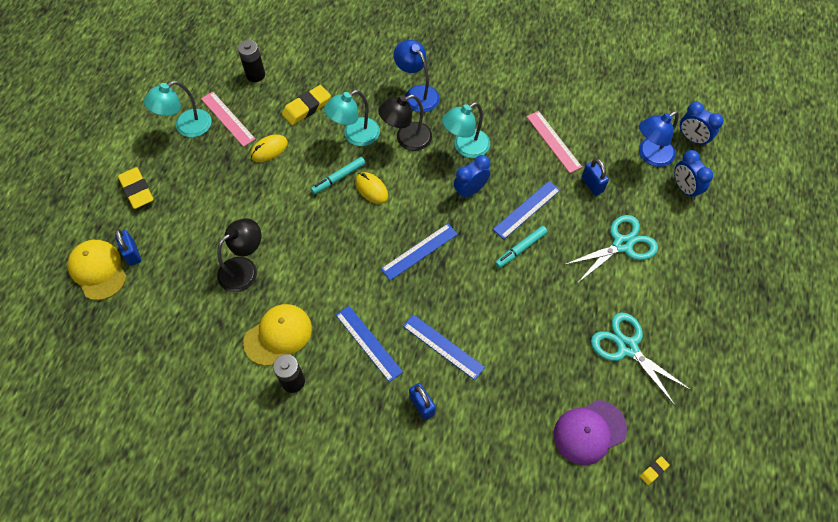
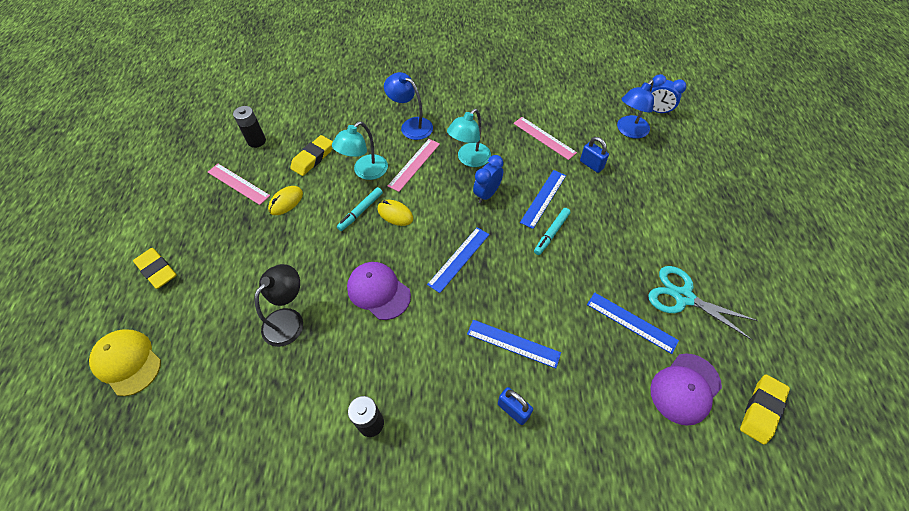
camera: 15 degrees left, 5 degrees down
blue padlock [115,229,141,266] -> none
turquoise lamp [144,81,212,137] -> none
yellow cap [243,304,312,366] -> none
blue ruler [336,306,403,382] -> blue ruler moved to [587,293,679,354]
black lamp [378,95,432,151] -> pink ruler [388,139,440,192]
turquoise scissors [564,215,658,283] -> none
yellow eraser [640,456,670,485] -> yellow eraser [740,375,790,445], size x2.09
blue clock [674,150,713,200] -> none
none -> purple cap [347,262,411,320]

